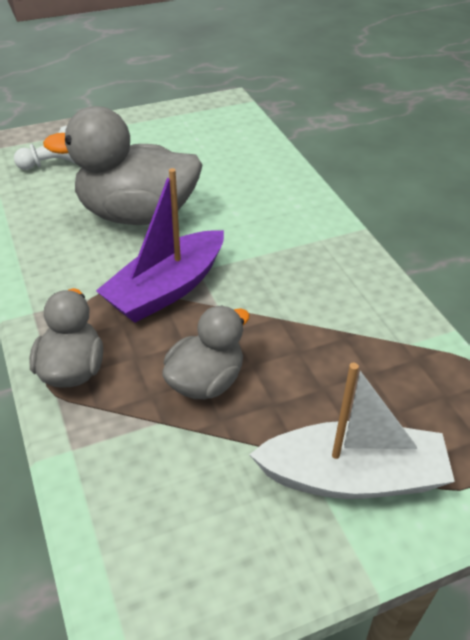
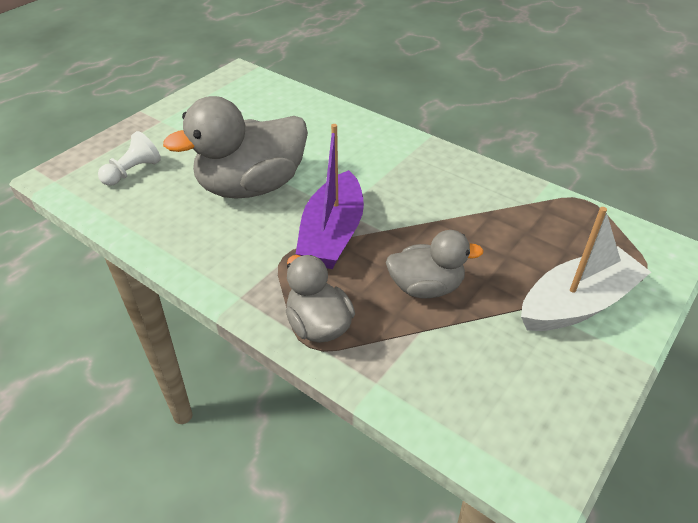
camera: 30 degrees left, 0 degrees up
grey duck [162,305,250,399] -> grey duck turned 75 degrees clockwise [386,230,484,298]

